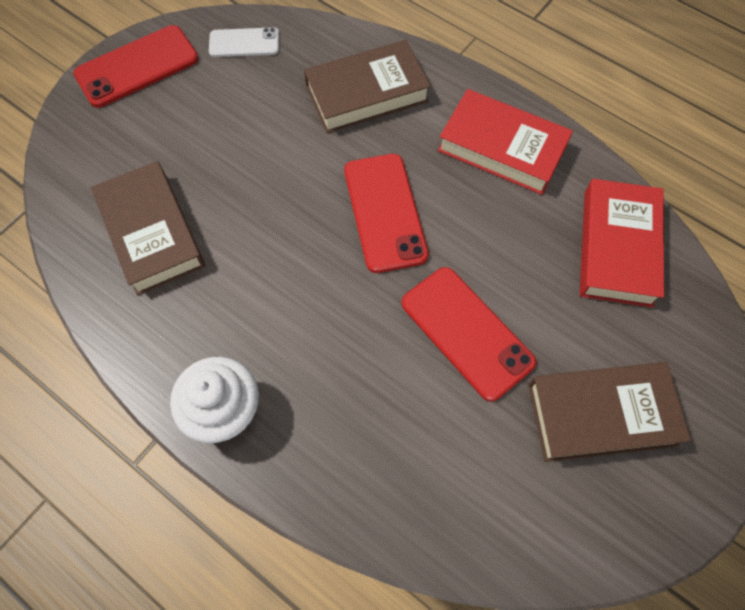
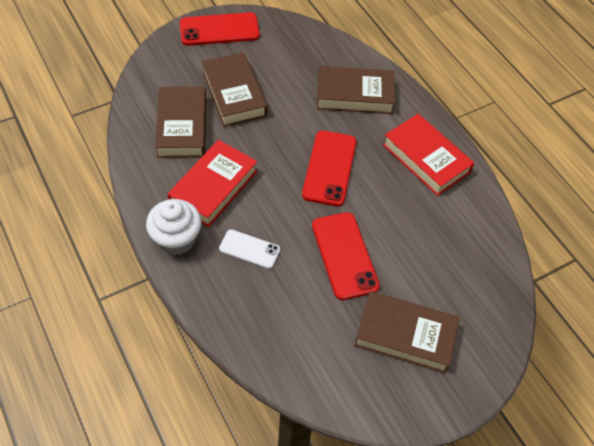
camera: 20 degrees right, 10 degrees down
white phone [209,27,279,57] -> white phone moved to [219,229,280,269]
red book [580,179,664,308] -> red book moved to [168,140,257,227]
none -> brown book [202,52,267,127]

